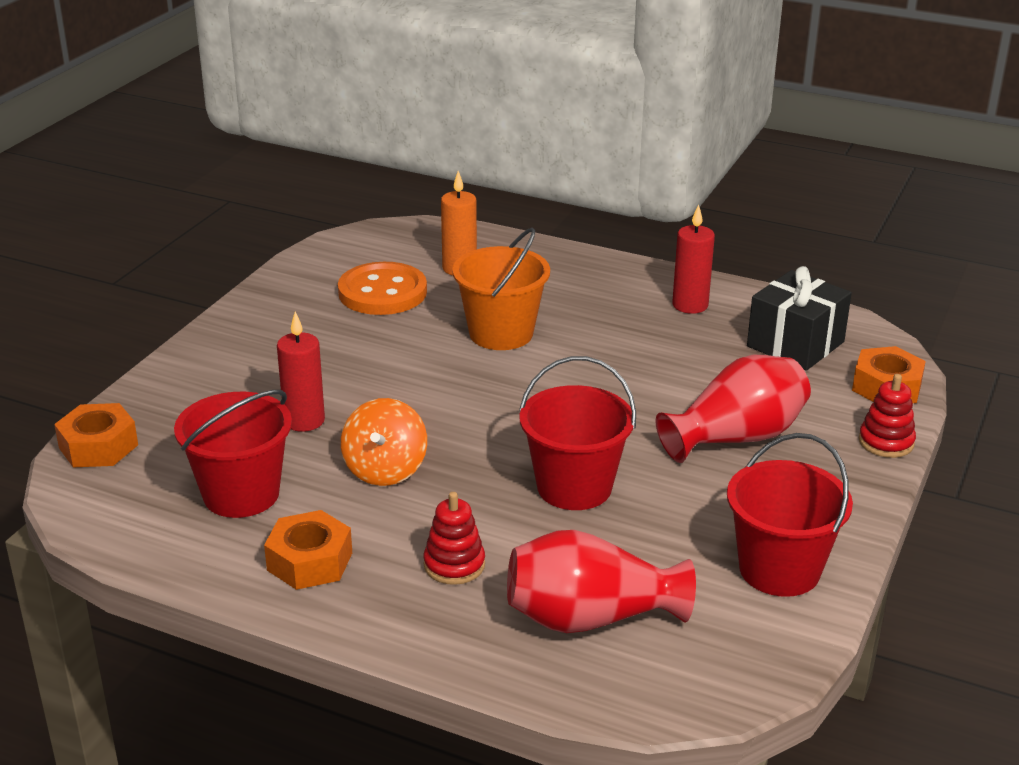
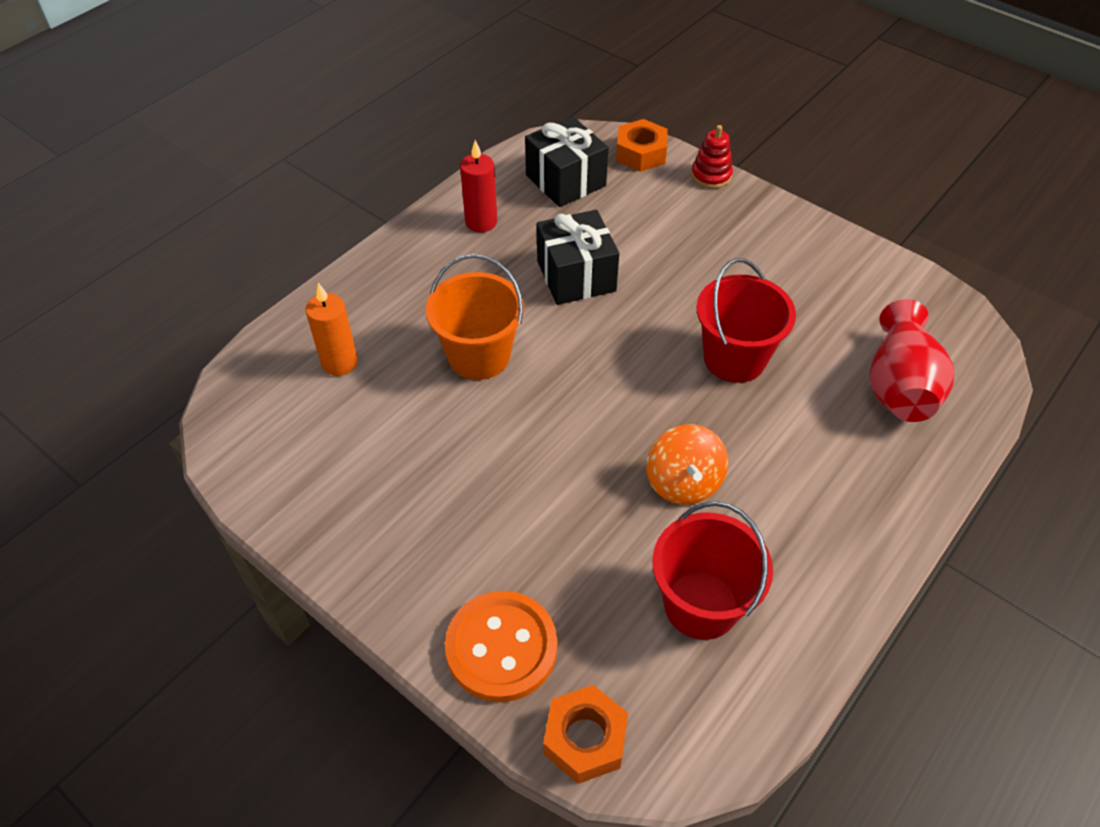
camera: 75 degrees left, 20 degrees up
orange nut [264,510,352,590] -> none
red candle [277,311,325,432] -> none
orange button [338,262,427,315] -> orange button moved to [445,591,557,702]
orange spinning top [341,398,427,486] -> orange spinning top turned 60 degrees clockwise [646,424,728,505]
red stacking toy [424,492,485,585] -> none
red vase [655,355,811,463] -> none
red bucket [727,433,853,597] -> none
none -> black gift [537,210,619,305]

